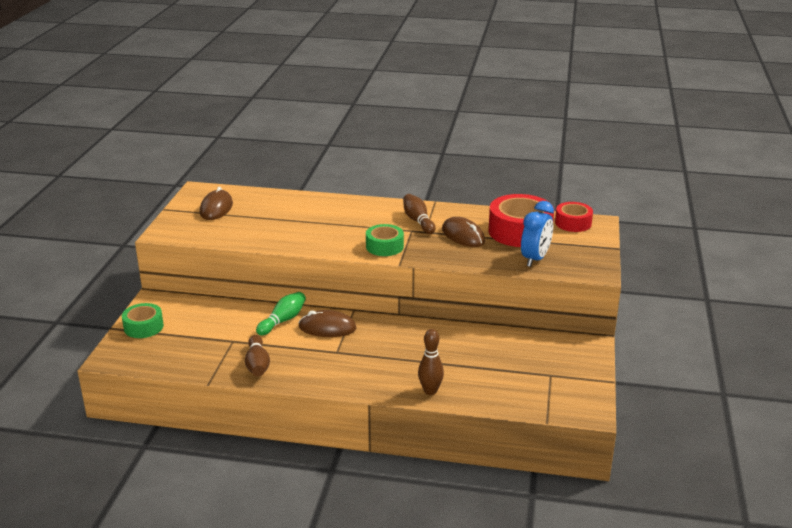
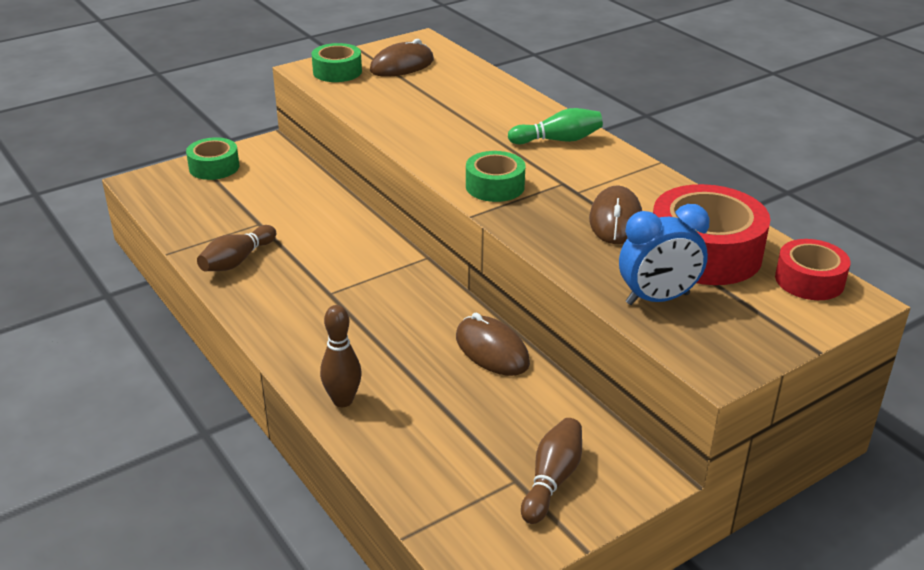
camera: 45 degrees right, 5 degrees up
green bowling pin [256,292,306,336] -> green bowling pin moved to [508,108,603,144]
brown mouse [299,310,356,337] -> brown mouse moved to [456,313,530,376]
brown bowling pin [403,194,435,234] -> brown bowling pin moved to [521,418,582,524]
none -> green tape [311,43,362,82]

